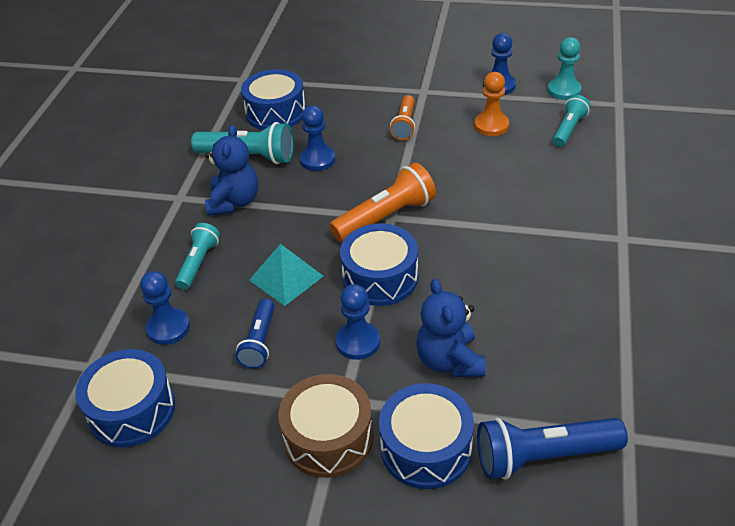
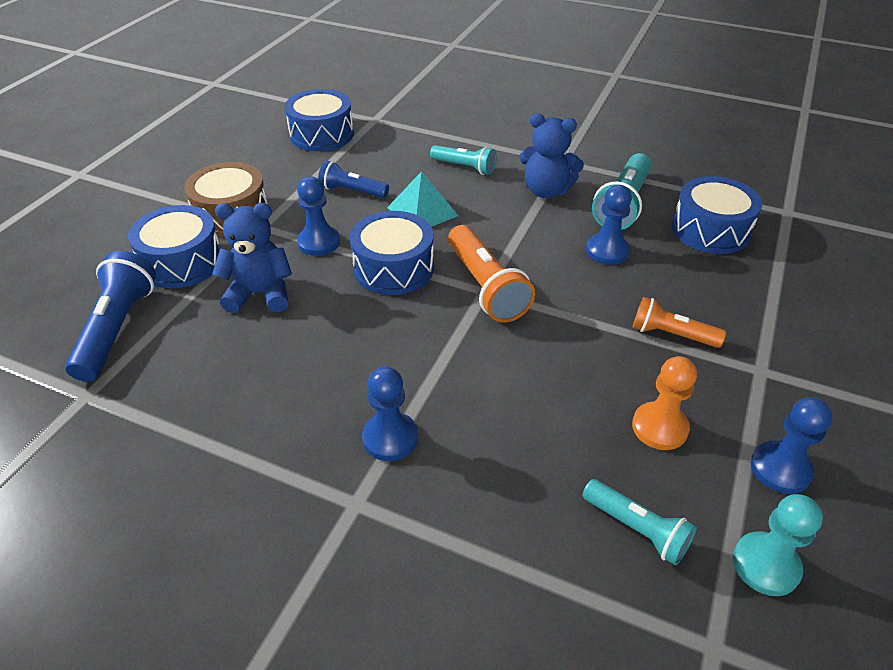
camera: 100 degrees right, 0 degrees up
blue pawn [140,271,190,345] -> blue pawn moved to [362,367,418,461]

